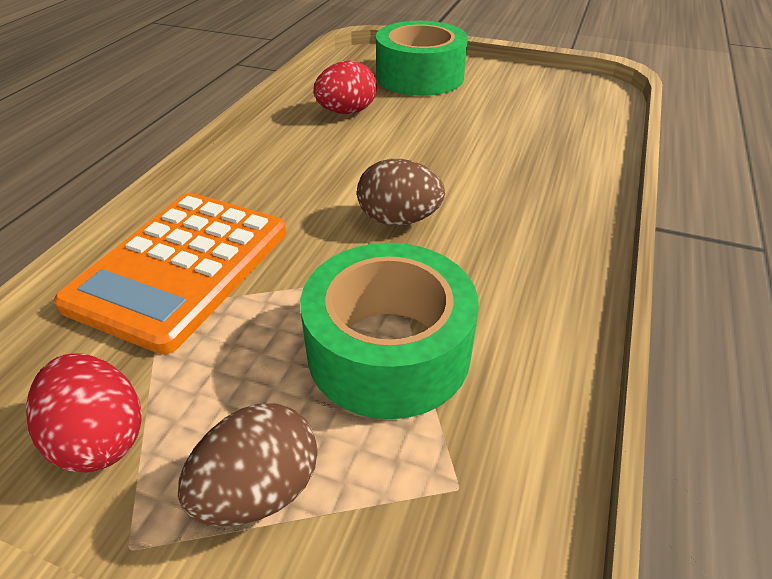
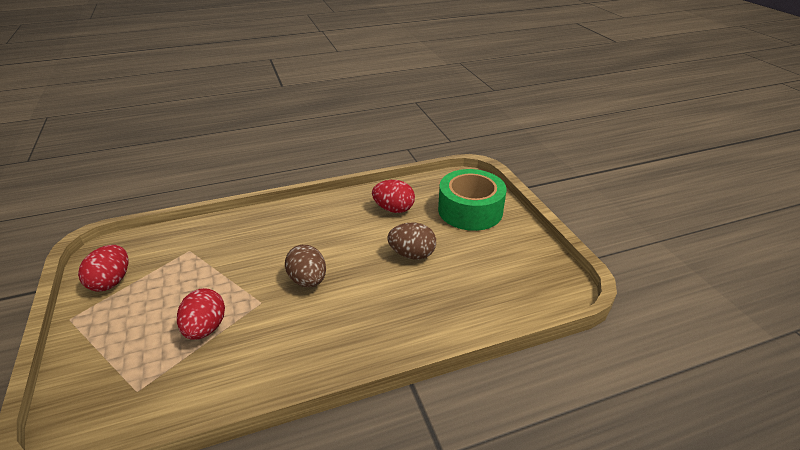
camera: 50 degrees right, 5 degrees down
orange calculator [54,193,286,354] -> none
brown egg [178,404,318,527] -> brown egg moved to [388,223,436,260]
green tape [300,243,479,419] -> red egg [177,288,225,340]

